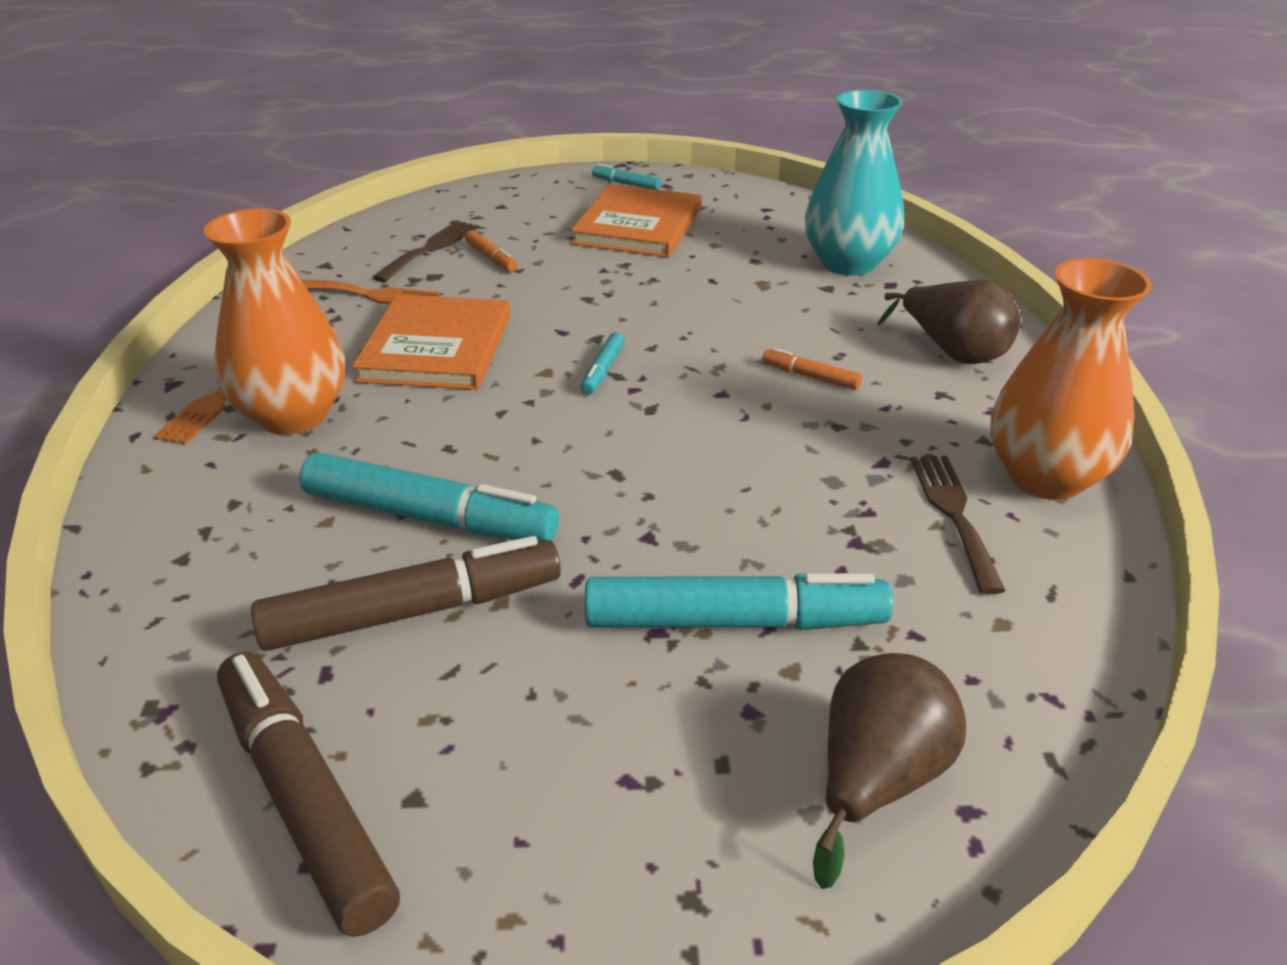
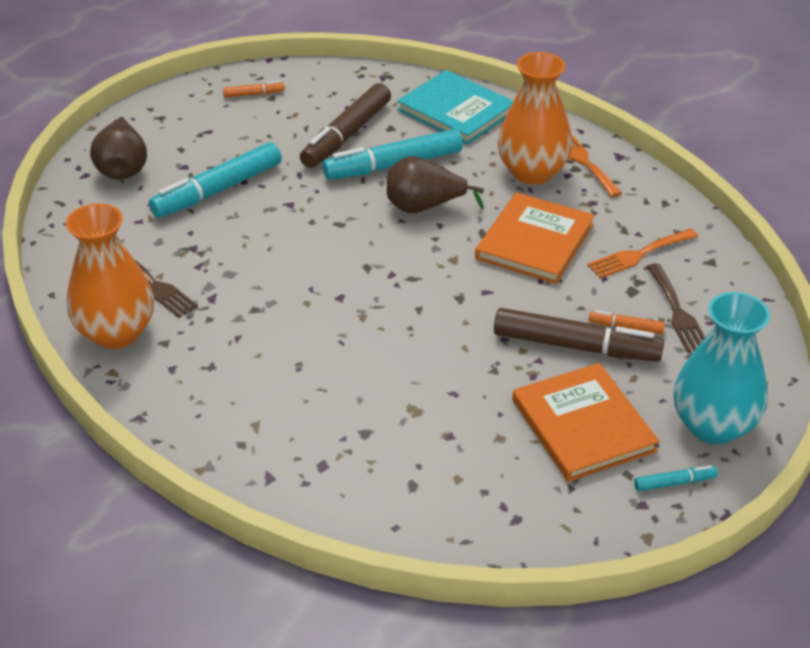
camera: 140 degrees right, 5 degrees up
brown marker [217,652,400,937] -> brown marker moved to [494,308,664,362]
orange book [352,295,510,390] -> orange book turned 60 degrees clockwise [475,192,595,284]
turquoise marker [580,332,625,395] -> none
orange marker [762,347,862,390] -> orange marker moved to [223,81,284,98]
turquoise vase [805,90,904,276] -> turquoise vase moved to [673,292,770,444]
brown pear [877,280,1021,364] -> brown pear moved to [387,156,484,213]
none -> turquoise book [397,70,513,145]

